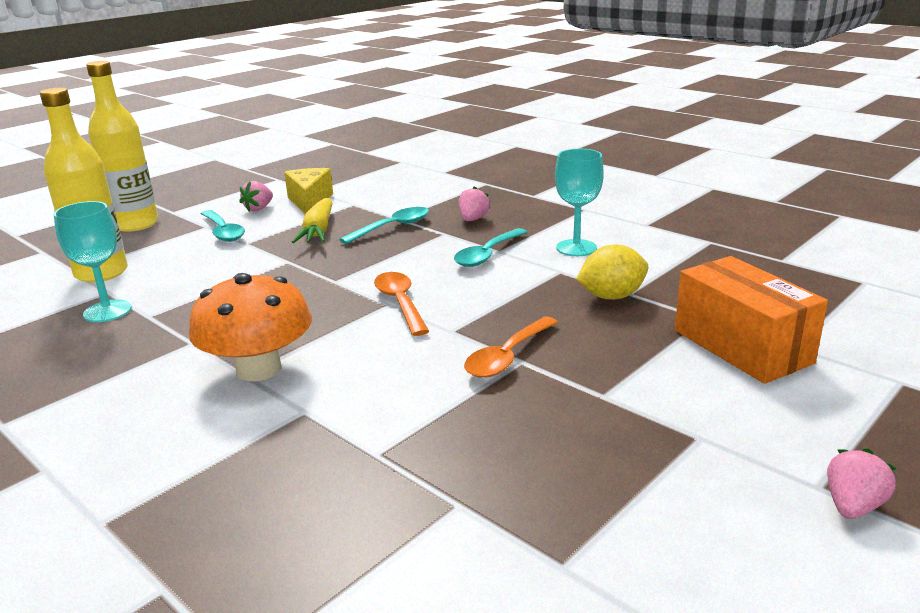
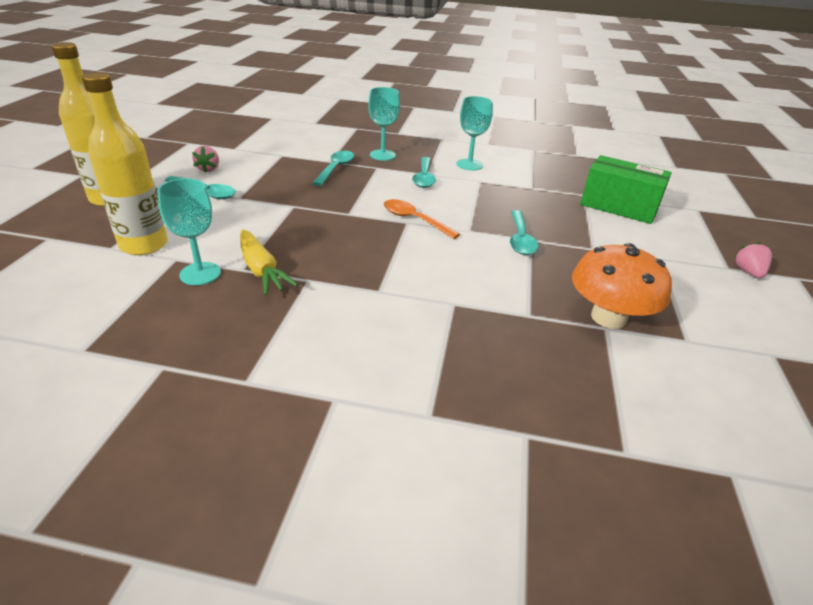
camera: 35 degrees left, 10 degrees up
orange mushroom [189,273,312,381] -> orange mushroom moved to [572,243,672,329]
yellow cheese [284,168,333,214] -> none
yellow carrot [292,198,333,243] -> yellow carrot moved to [240,229,298,295]
pink strawberry [458,186,490,221] -> turquoise goblet [368,87,400,161]
orange spoon [464,317,558,378] -> turquoise spoon [510,210,538,255]
yellow lemon [576,244,648,300] -> none
orange box [675,256,828,384] -> green box [580,155,672,224]

